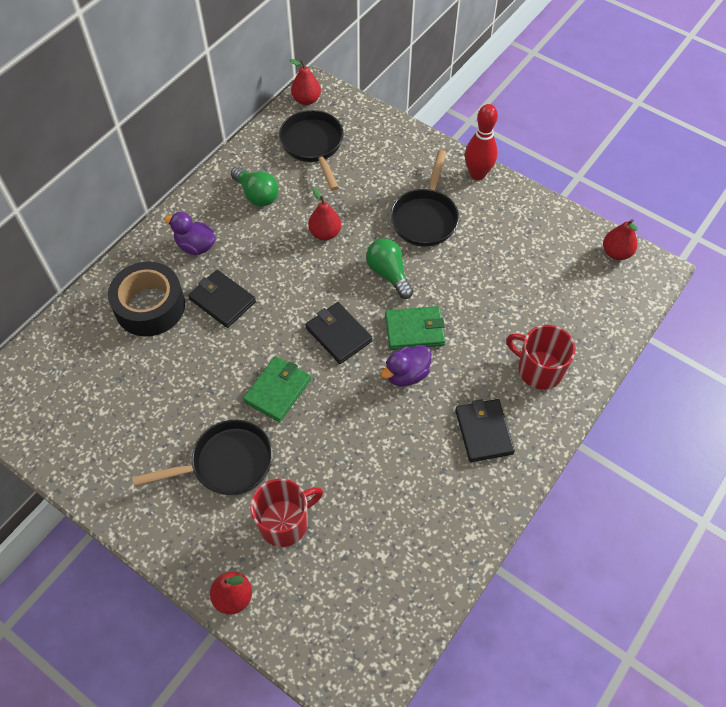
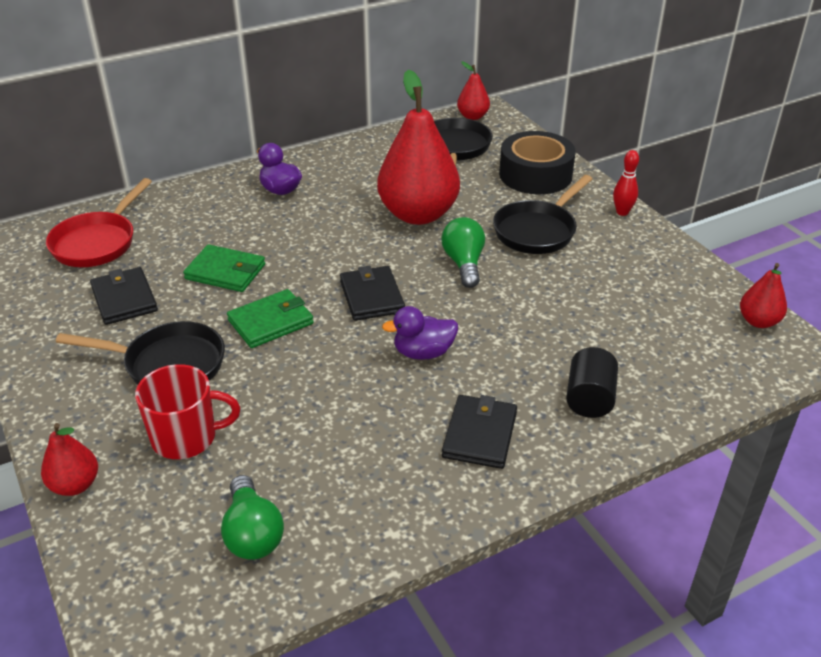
camera: 25 degrees right, 20 degrees down
black tape [108,262,185,336] -> black tape moved to [499,131,576,194]
black wallet [188,270,256,328] -> black wallet moved to [90,267,158,325]
green light bulb [231,167,279,207] -> green light bulb moved to [221,475,284,560]
red pear [308,188,341,240] -> red pear [377,69,460,225], size x2.13
green wallet [385,306,445,350] -> green wallet moved to [183,244,265,292]
red bowling pin [465,104,498,180] -> red bowling pin [613,150,639,216], size x0.63
red mug [506,325,576,390] -> black cylinder [566,347,618,418]
none -> red pan [46,178,152,267]

